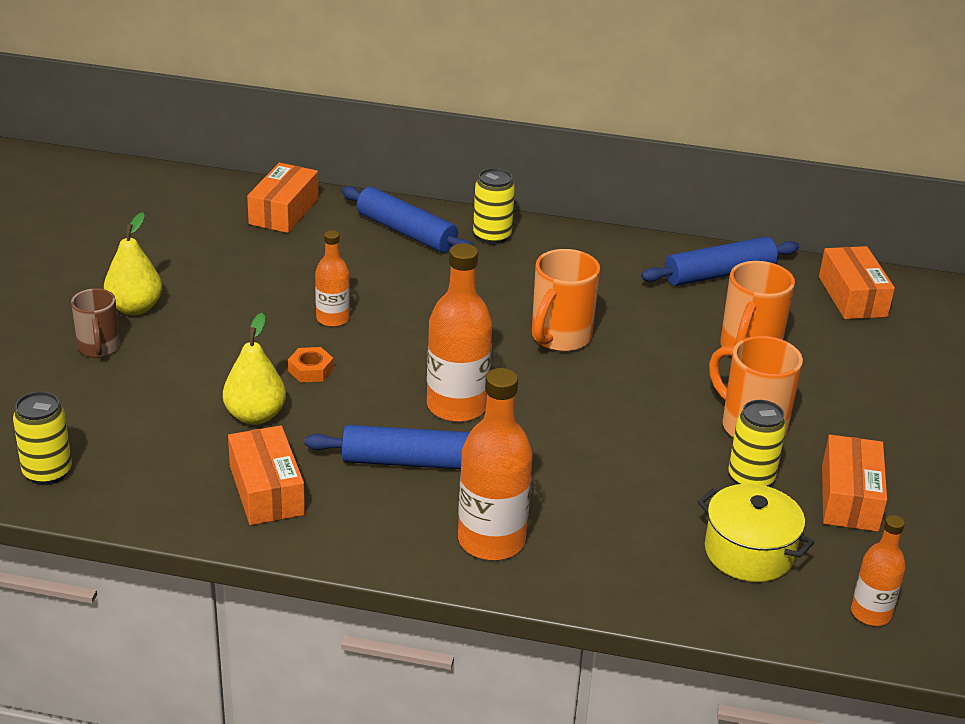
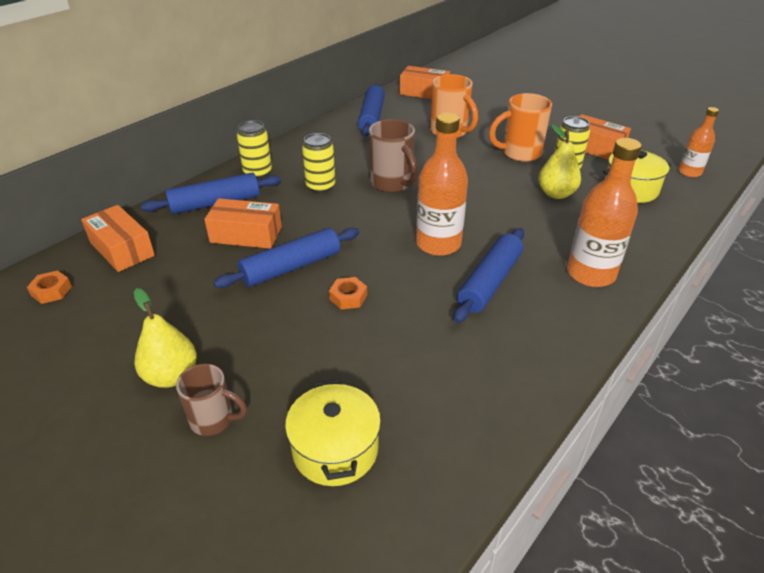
camera: 60 degrees left, 5 degrees up
yellow can [13,391,72,485] -> yellow can moved to [302,133,335,193]
yellow pear [223,313,286,425] -> yellow pear moved to [538,124,581,199]
orange box [228,425,305,525] -> orange box moved to [204,198,282,249]
orange bottle [315,230,350,327] -> blue rolling pin [213,228,359,288]
orange mug [532,249,600,352] -> brown mug [369,119,418,193]
none -> orange nut [27,270,72,304]
none -> yellow pot [285,380,381,486]

